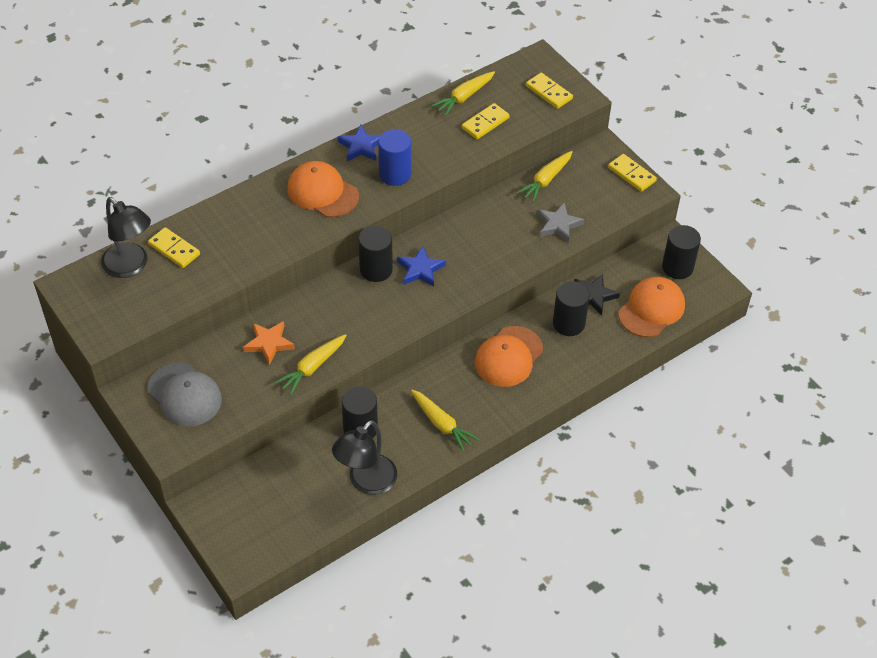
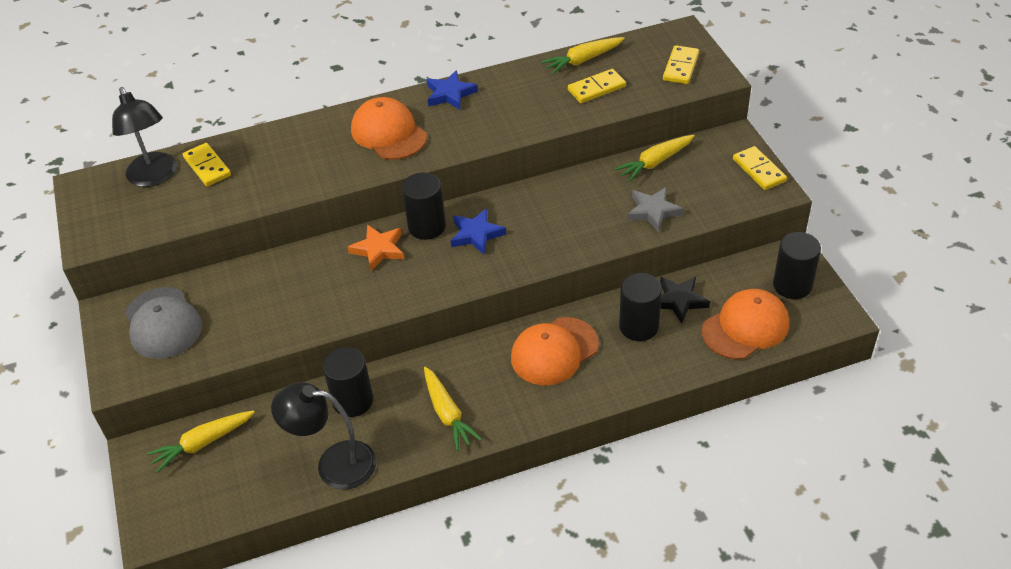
camera: 20 degrees right, 5 degrees down
orange star [243,321,295,365] -> orange star moved to [348,225,404,271]
yellow carrot [275,334,347,395] -> yellow carrot moved to [147,410,255,473]
black lamp [332,420,397,495] -> black lamp turned 45 degrees clockwise [271,382,376,490]
blue cylinder [378,129,411,186] -> none
yellow domino [526,73,573,109] -> yellow domino turned 45 degrees clockwise [663,45,699,84]

